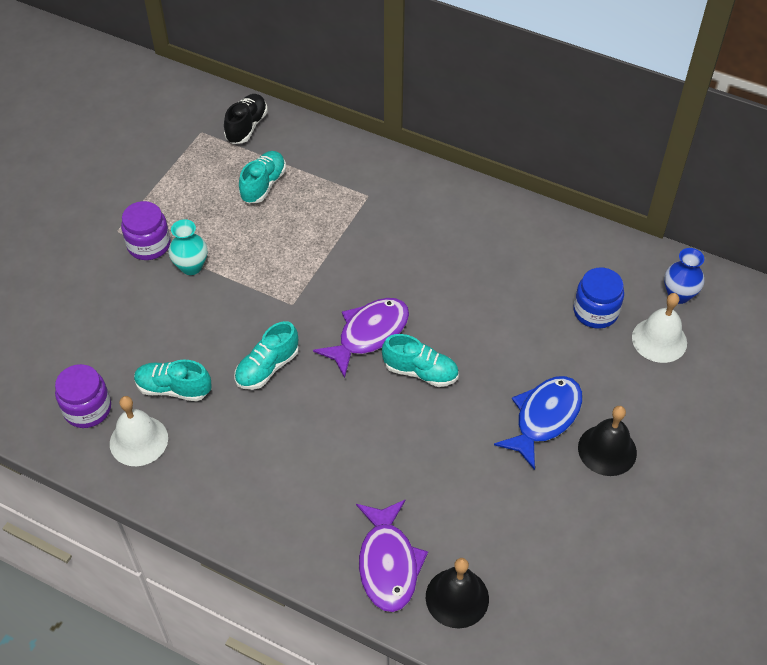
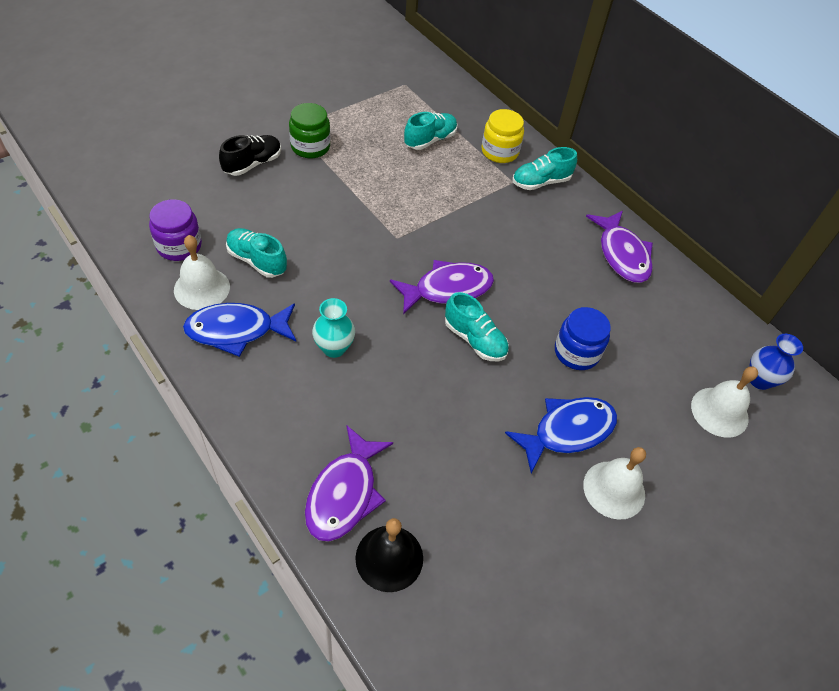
camera: 20 degrees right, 0 degrees up
purple jar [121,201,170,260] -> green jar [289,103,330,158]
turquoise vase [169,219,207,275] -> turquoise vase moved to [312,298,355,358]
black shoe [224,94,268,144] -> black shoe moved to [219,135,281,176]
turquoise shoe [234,321,299,390] -> turquoise shoe moved to [512,147,577,190]
blue jar [573,268,624,329] -> blue jar moved to [555,307,611,370]
black bell [578,406,637,476] -> white bell [583,447,646,520]
none -> blue fish [183,303,296,357]
none -> yellow jar [481,109,524,163]
none -> purple fish [586,210,653,283]

